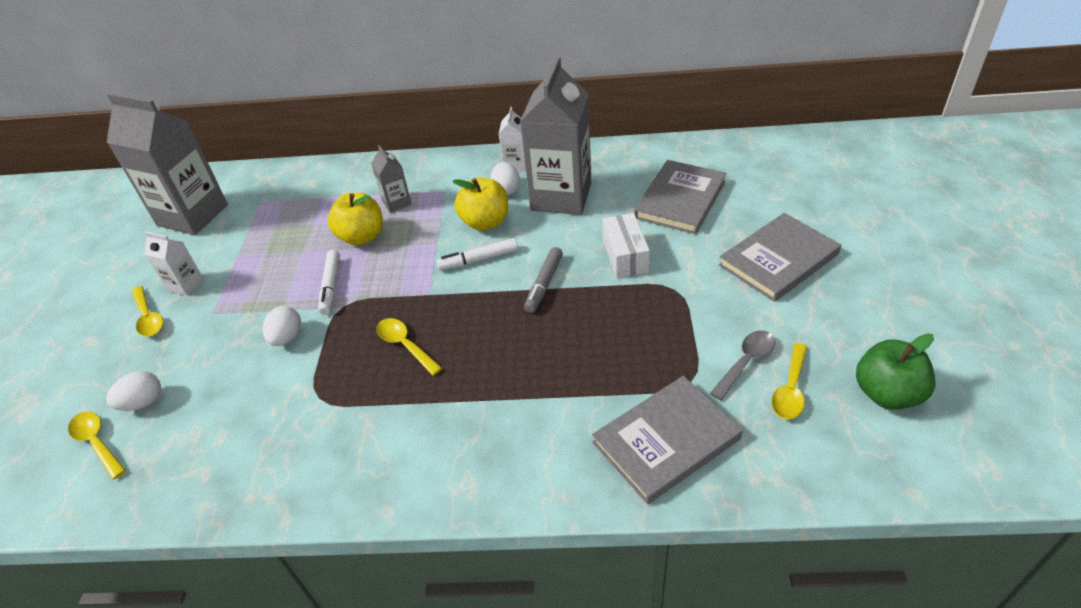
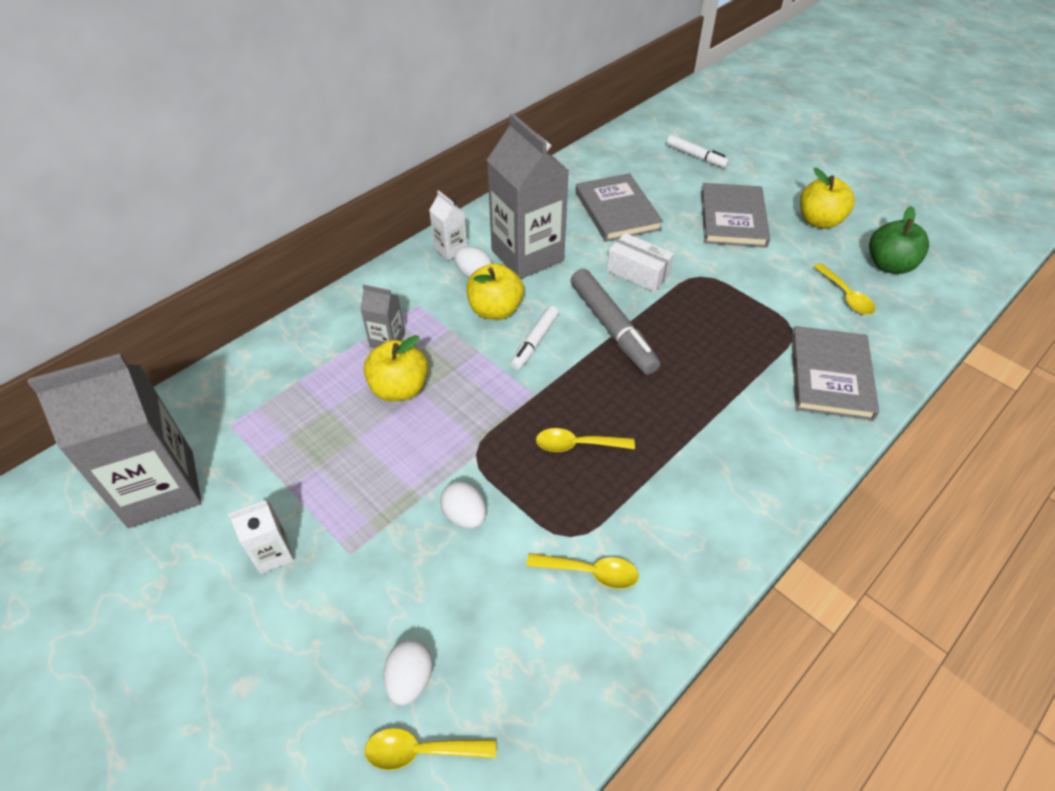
camera: 50 degrees left, 5 degrees up
yellow spoon [132,286,163,336] -> yellow spoon moved to [526,553,639,589]
white marker [318,250,340,315] -> white marker moved to [667,135,730,168]
grey marker [524,247,563,313] -> grey marker [571,269,660,375], size x1.68
grey spoon [710,330,775,400] -> none
none -> yellow apple [800,168,855,229]

